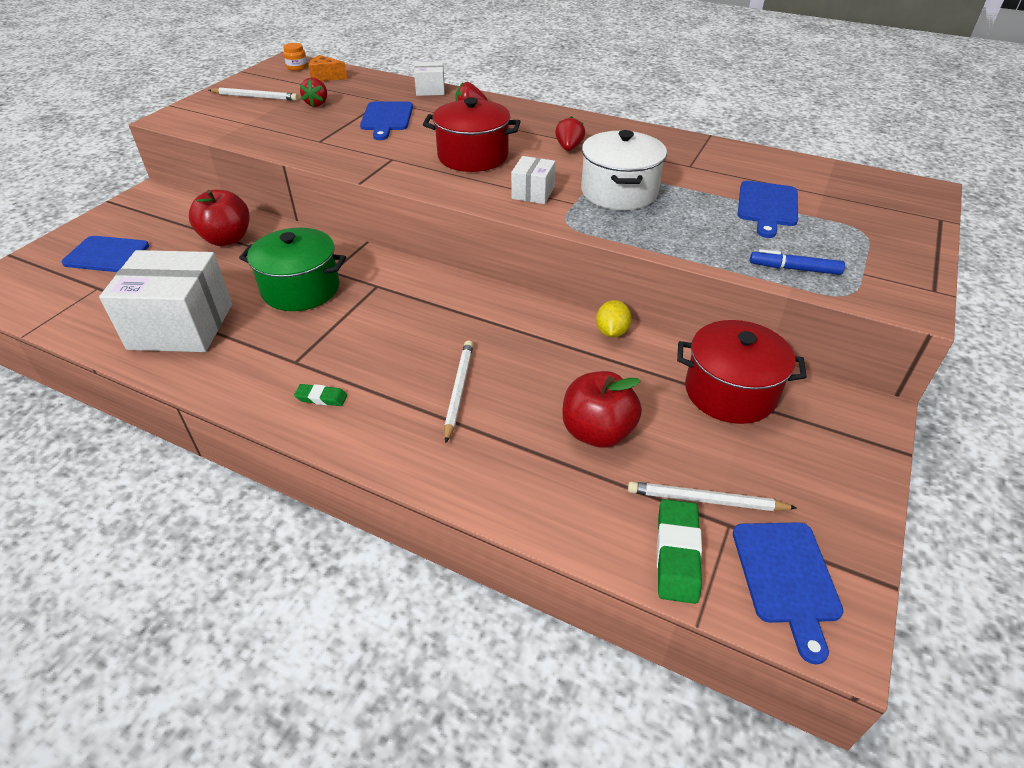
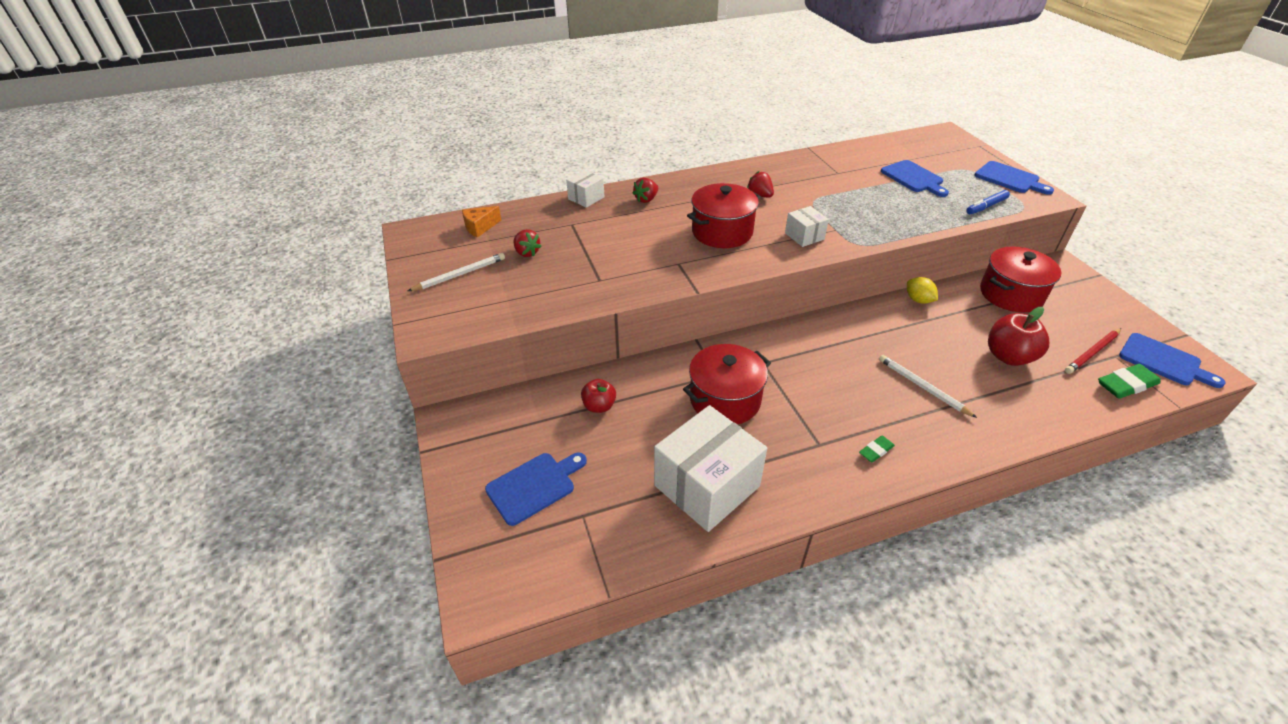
camera: 45 degrees left, 0 degrees up
red apple [189,190,249,246] -> red apple [581,379,616,413], size x0.62
green pot [239,228,346,311] -> red pot [683,344,771,425]
orange jar [283,43,307,71] -> none
blue cutting board [360,101,413,140] -> blue cutting board moved to [975,161,1054,195]
white pot [581,130,667,210] -> none
white pencil [628,481,797,511] -> red pencil [1065,328,1121,374]
green eraser [657,499,702,604] -> green eraser turned 75 degrees counterclockwise [1098,364,1161,399]

